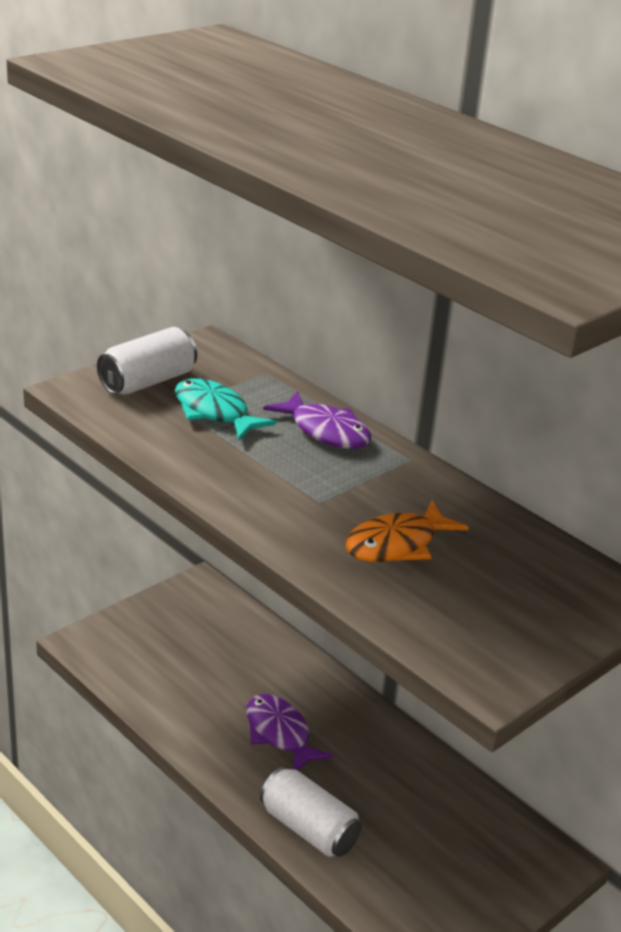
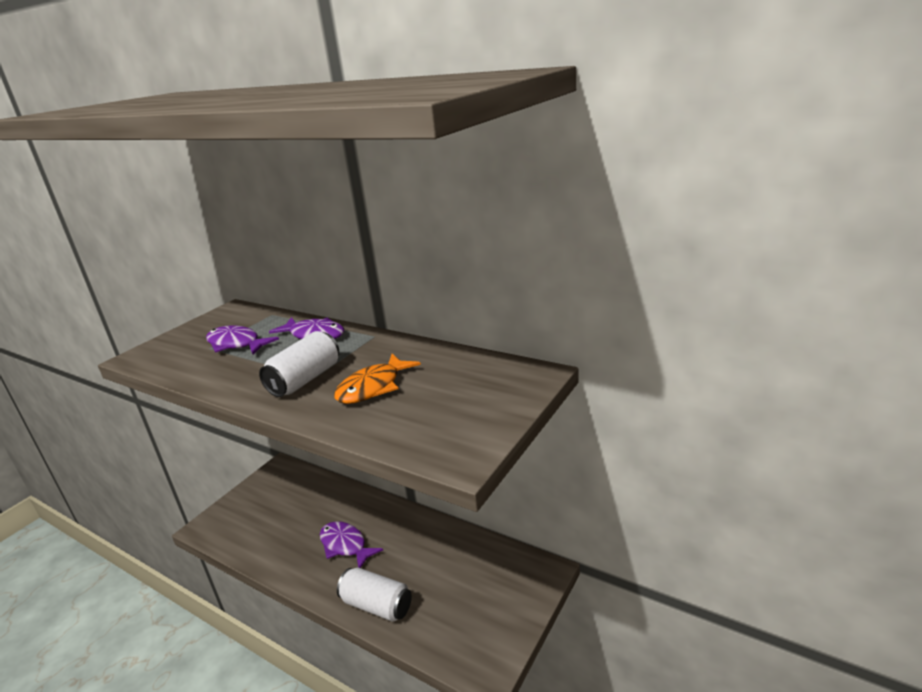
camera: 10 degrees left, 5 degrees down
white can [97,327,197,395] -> white can moved to [259,331,339,397]
turquoise fish [175,379,277,440] -> purple fish [206,325,279,355]

